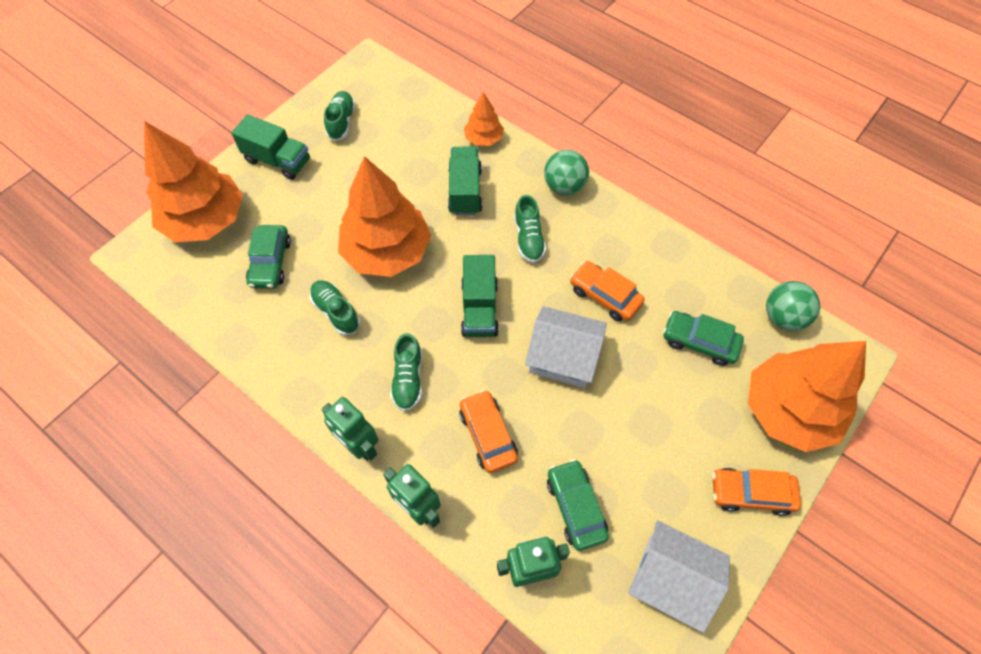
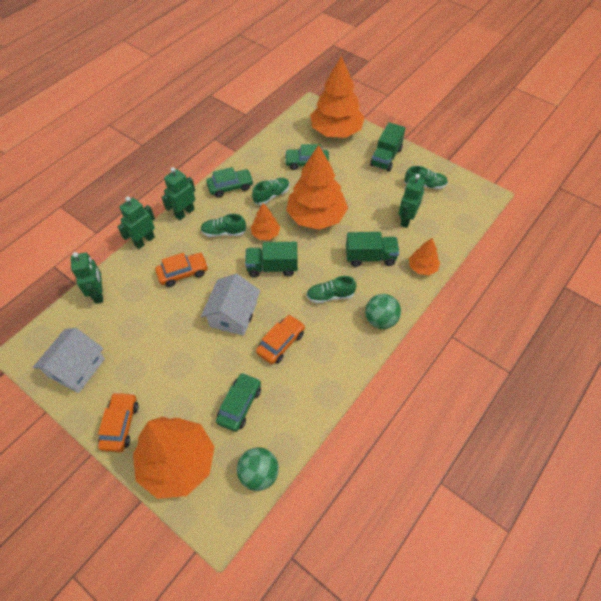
camera: 90 degrees right, 5 degrees down
green car [547,459,609,551] -> green car moved to [206,167,254,198]
none -> orange tree [251,203,280,240]
none -> green robot [399,174,425,228]

